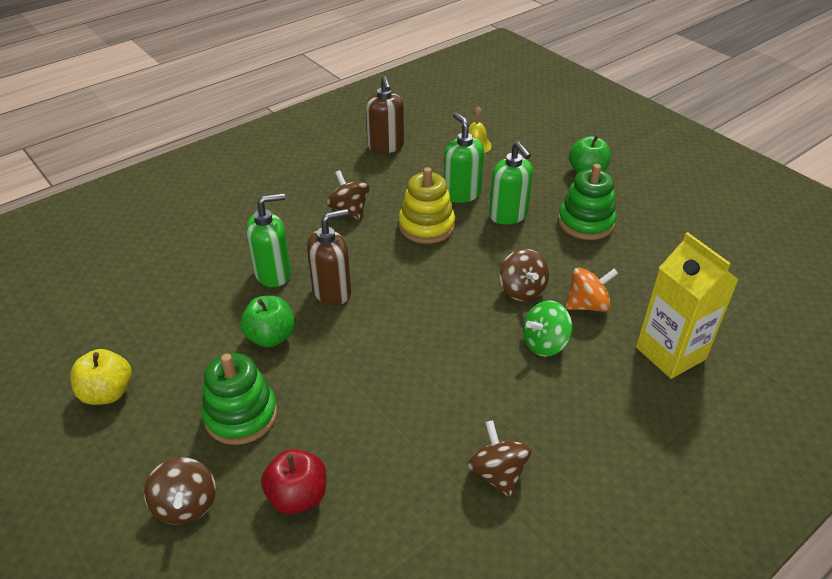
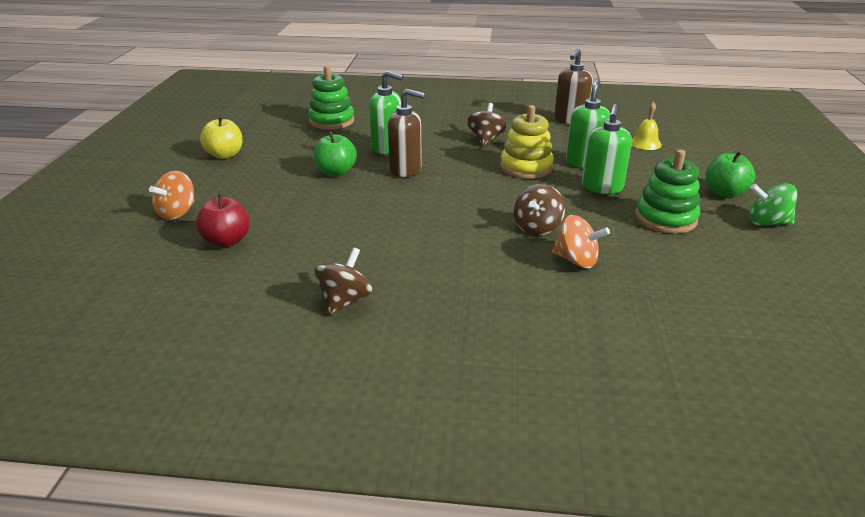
camera: 45 degrees right, 10 degrees down
brown spinning top [144,457,216,525] -> orange spinning top [149,171,195,220]
green stacking toy [202,353,277,445] -> green stacking toy moved to [308,66,354,130]
green spinning top [523,300,572,357] -> green spinning top moved to [749,184,798,226]
yellow carton [636,232,739,379] -> none

